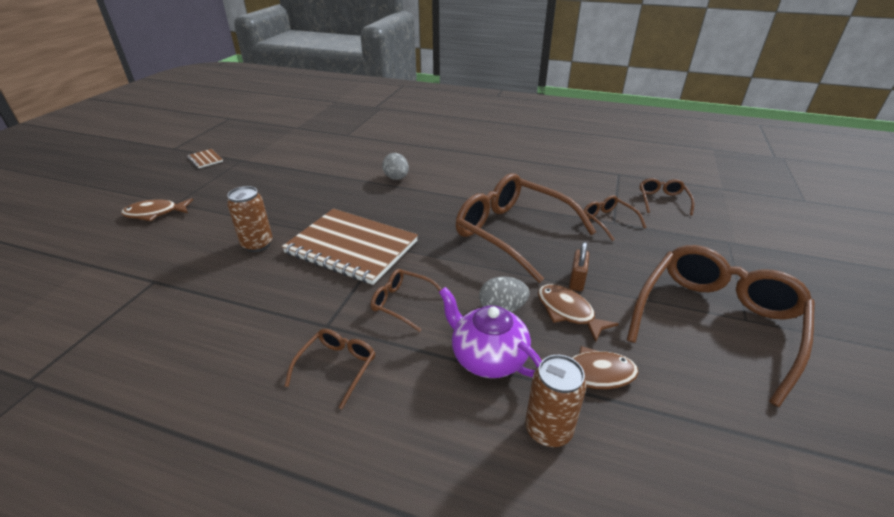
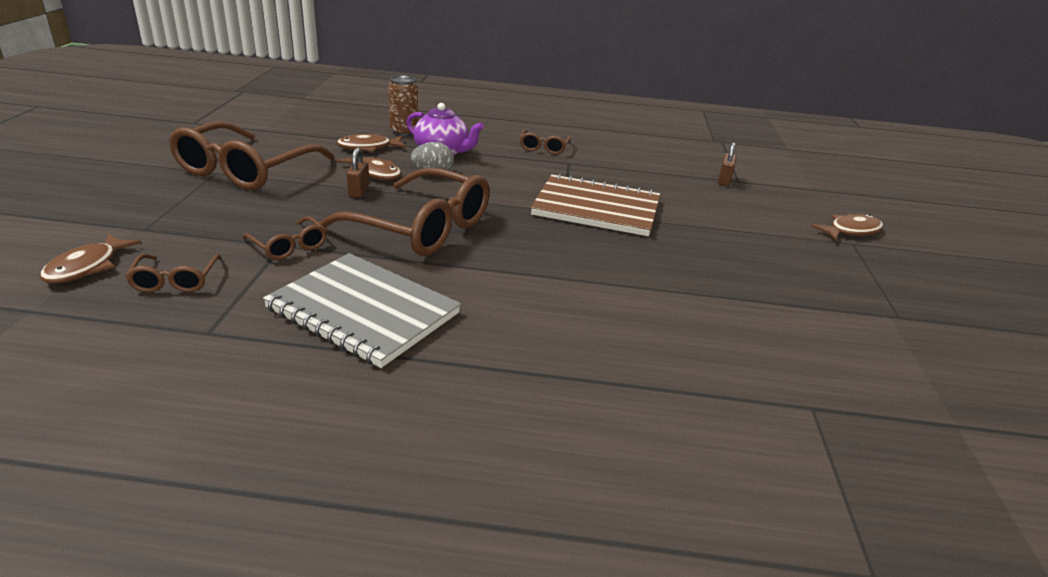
camera: 165 degrees right, 5 degrees down
brown notebook [187,149,223,168] -> none
brown can [227,186,273,252] -> none
brown glasses [371,269,442,332] -> none
grey egg [382,153,409,180] -> none
none -> brown fish [40,233,141,284]
none -> grey notebook [263,253,461,368]
none -> brown padlock [718,142,736,186]

